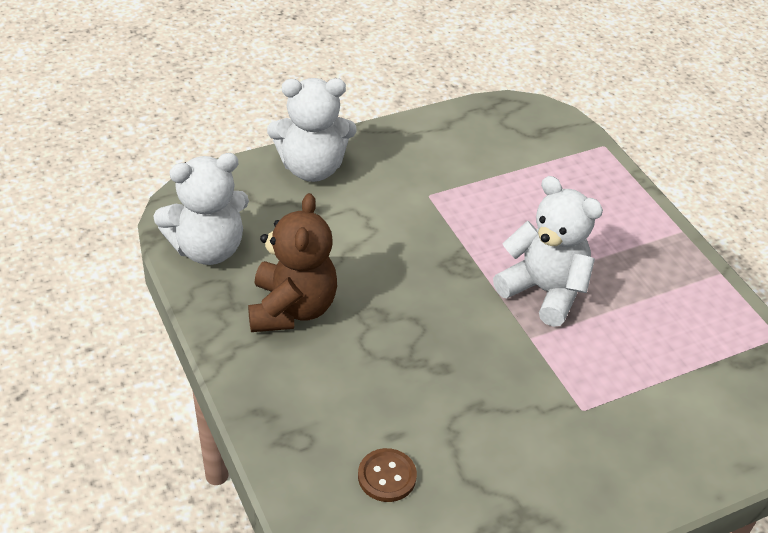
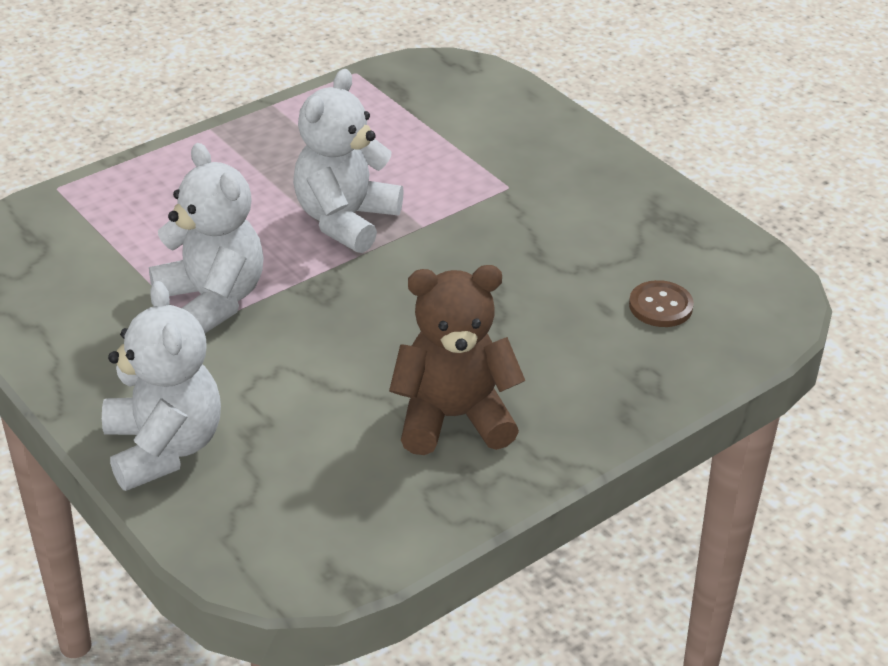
camera: 100 degrees left, 5 degrees down
white teddy bear [153,153,249,265] -> white teddy bear moved to [149,143,264,333]

